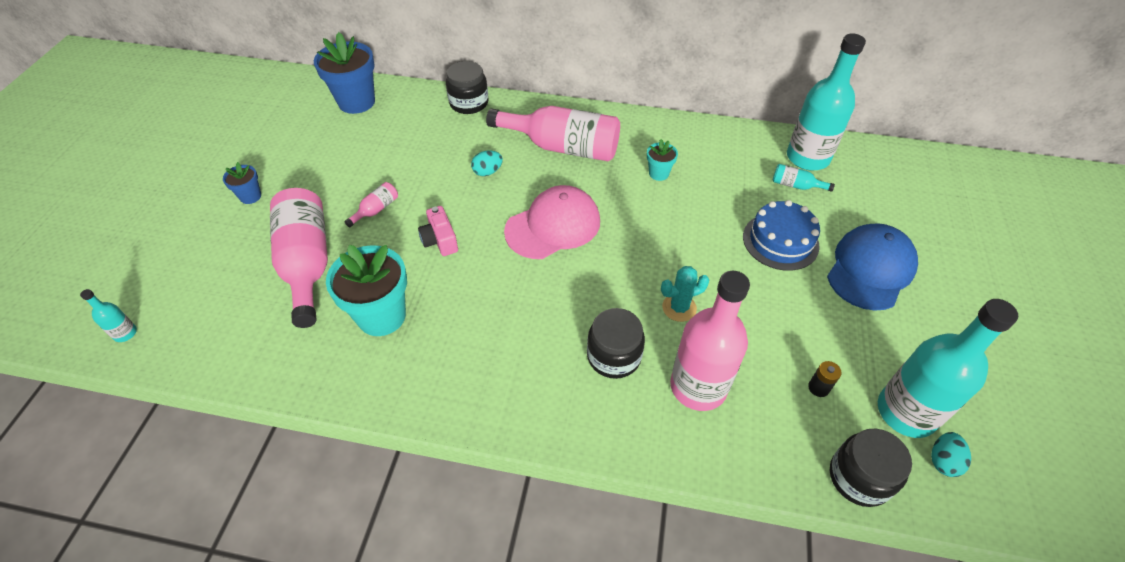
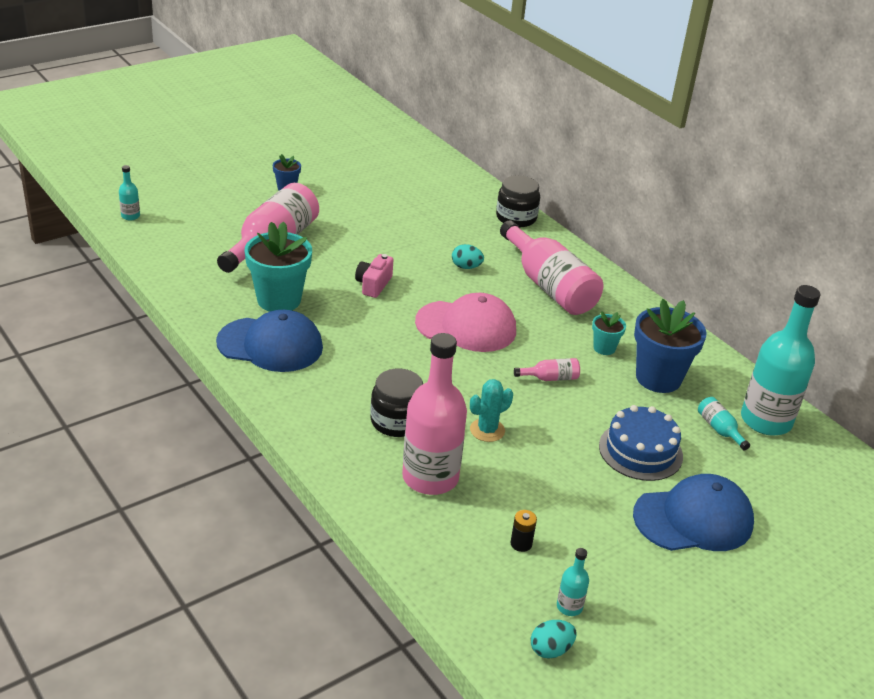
camera: 40 degrees right, 15 degrees down
blue flower pot [314,32,375,114] -> blue flower pot moved to [634,299,707,393]
pink bottle [344,182,398,227] -> pink bottle moved to [514,358,580,381]
turquoise cactus [661,266,709,322] -> turquoise cactus turned 60 degrees counterclockwise [470,379,513,442]
black jar [830,428,912,507] -> none
turquoise bottle [878,299,1018,438] -> turquoise bottle [557,548,589,616], size x0.42
none -> blue cap [216,310,323,372]

